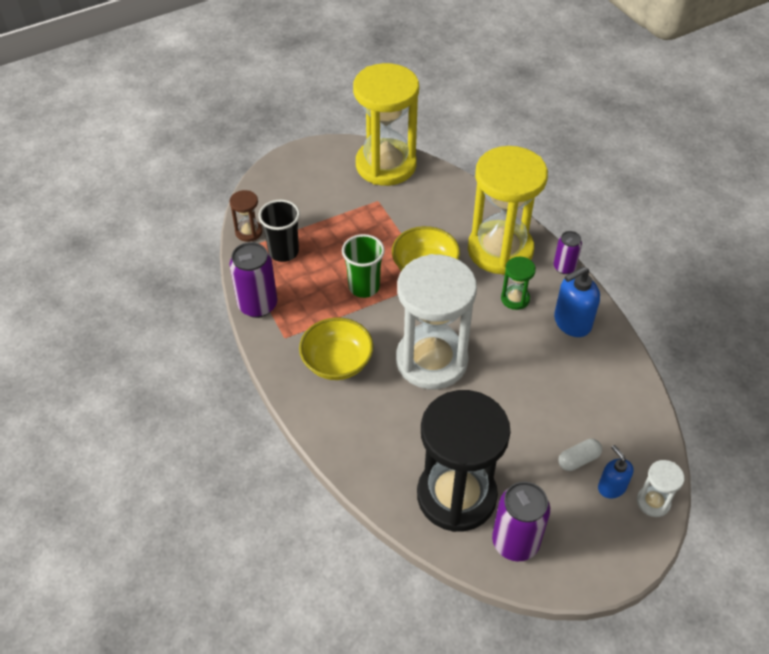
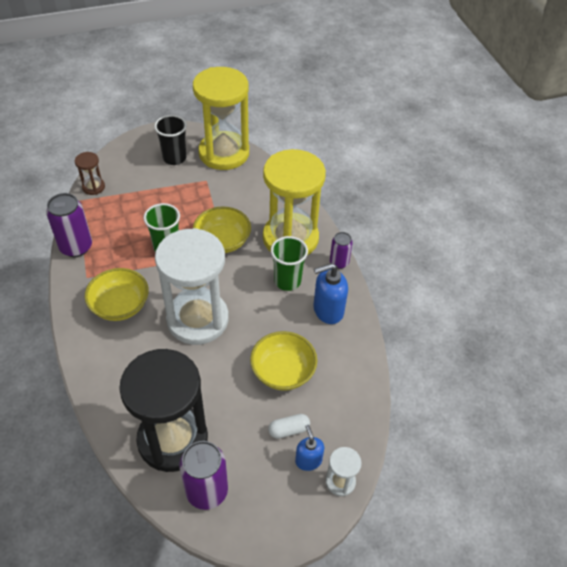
camera: 10 degrees right, 0 degrees up
black cup [258,199,300,262] -> black cup moved to [154,115,187,165]
green hourglass [501,257,536,310] -> green cup [271,236,308,291]
none -> yellow bowl [250,331,317,391]

